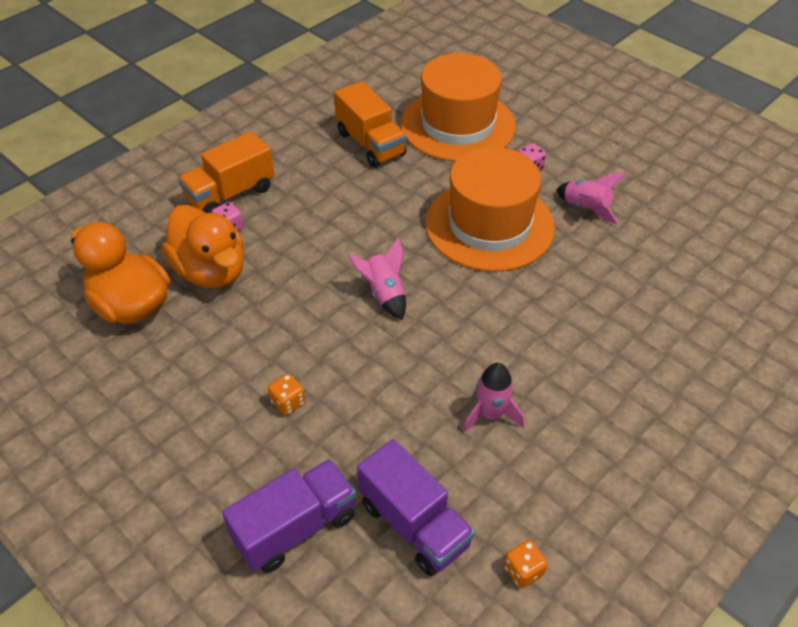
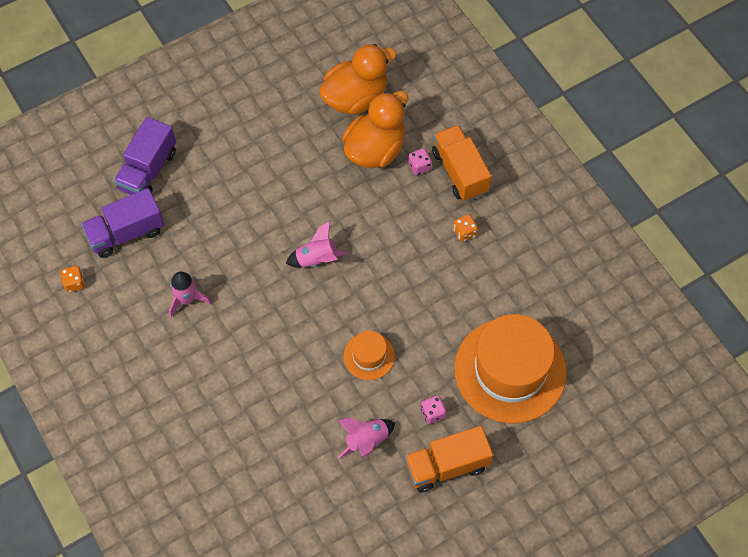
camera: 105 degrees right, 15 degrees up
orange duck [162,205,244,288] -> orange duck turned 150 degrees clockwise [342,91,408,168]
purple truck [222,459,356,573] -> purple truck turned 45 degrees clockwise [114,117,176,195]
orange dice [268,374,305,415] -> orange dice moved to [453,214,478,242]
orange truck [334,81,407,167] -> orange truck moved to [404,426,493,492]
orange hat [425,147,555,272] -> orange hat [344,331,395,380], size x0.46

